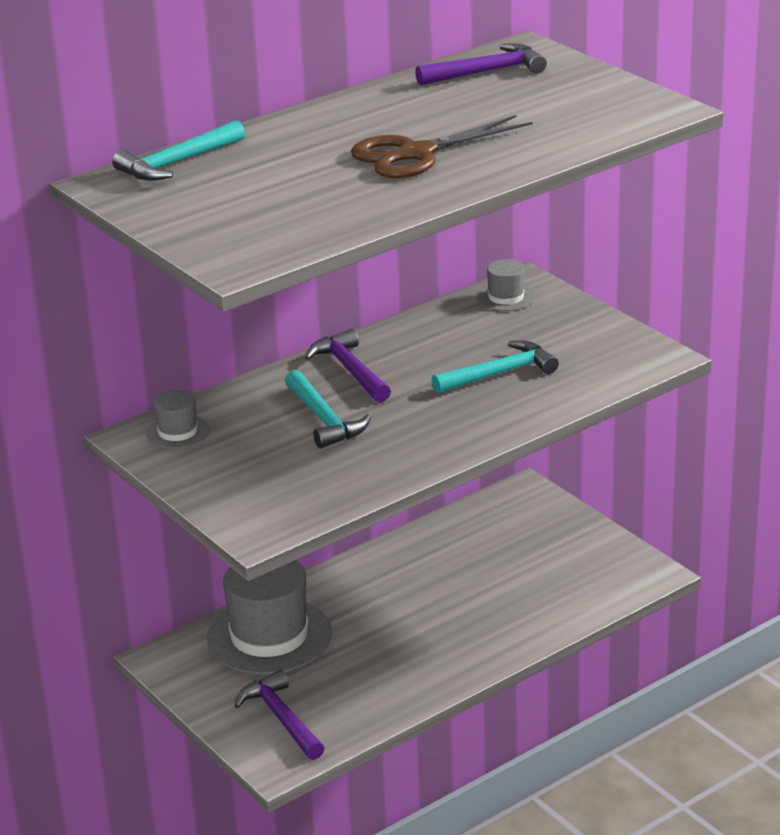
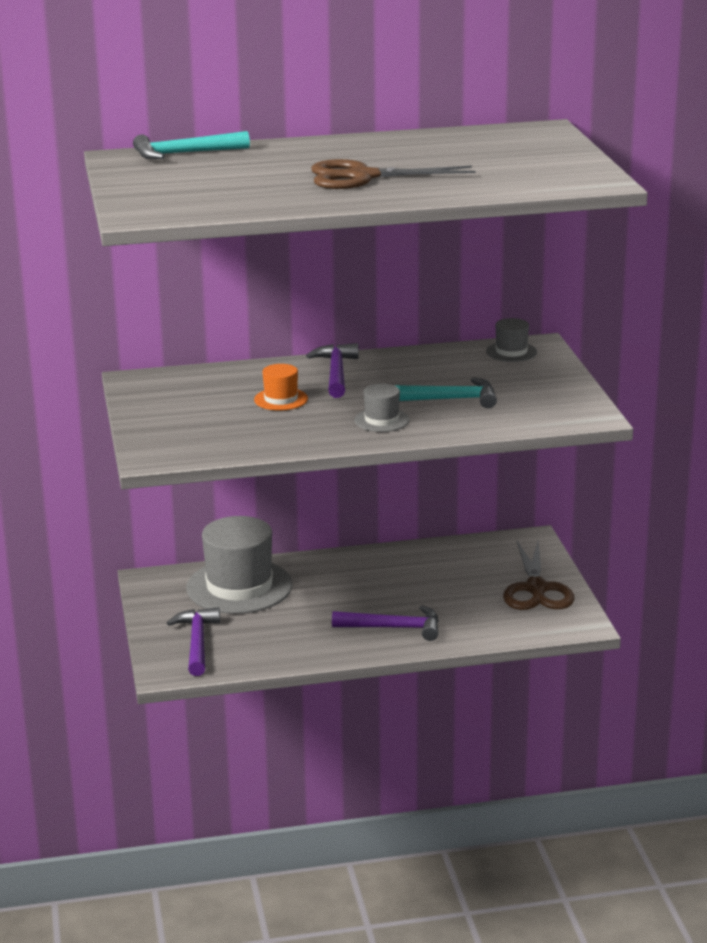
camera: 25 degrees right, 5 degrees down
grey hat [146,390,210,449] -> grey hat moved to [354,383,410,432]
turquoise hammer [285,370,371,448] -> orange hat [254,364,308,411]
purple hammer [415,43,547,85] -> purple hammer moved to [332,605,439,641]
none -> brown scissors [503,541,574,610]

